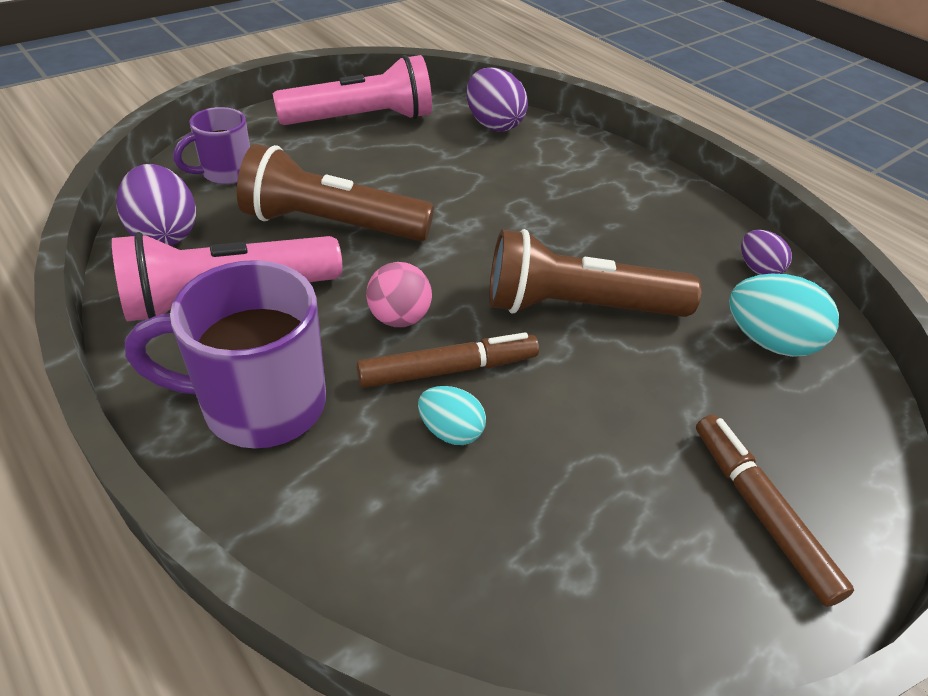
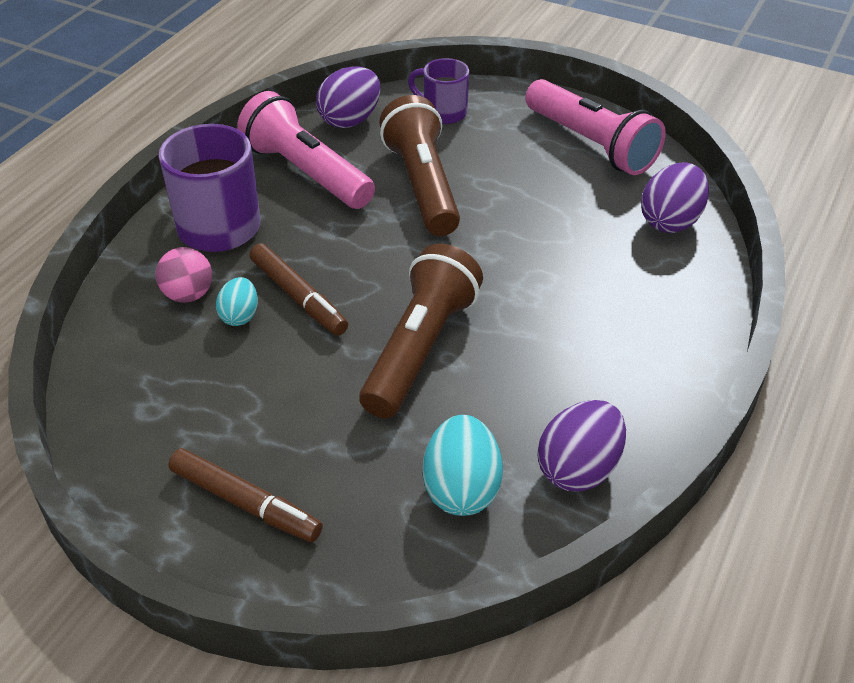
camera: 70 degrees right, 0 degrees up
pink ball [366,262,432,327] -> pink ball moved to [156,247,212,303]
brown flashlight [489,229,702,317] -> brown flashlight turned 45 degrees clockwise [359,244,483,418]
brown marker [696,415,854,607] -> brown marker turned 75 degrees clockwise [168,448,323,542]
purple egg [741,230,792,275] -> purple egg [537,400,626,492], size x1.67

